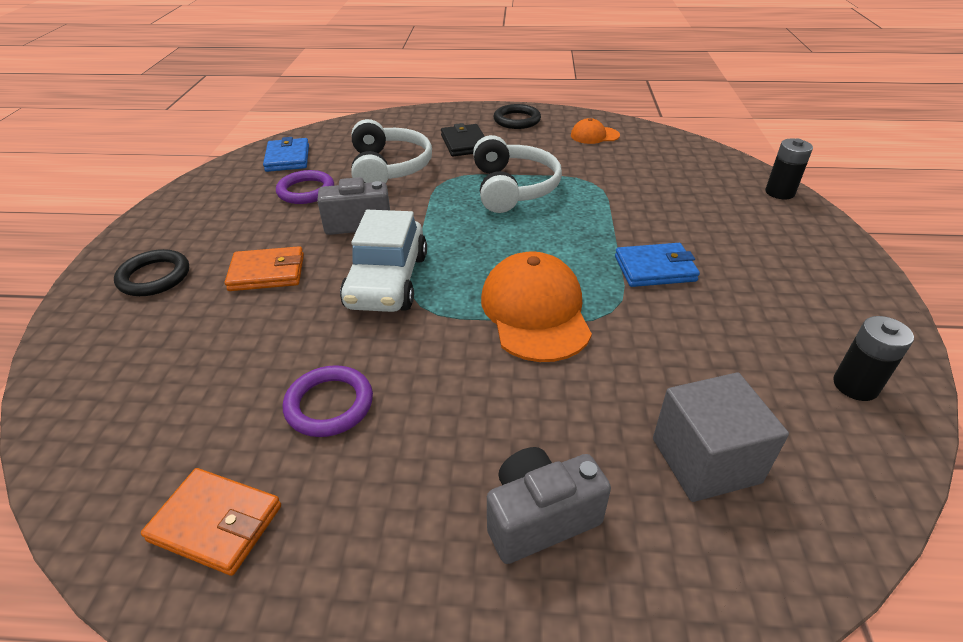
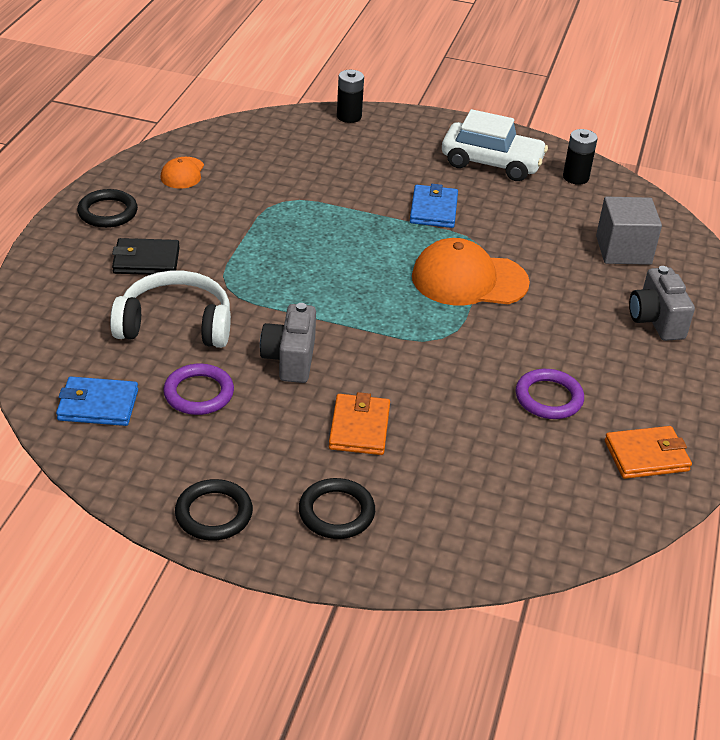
camera: 80 degrees left, 0 degrees up
orange wallet [141,468,281,576] -> orange wallet turned 45 degrees clockwise [605,426,692,479]
white car [340,210,427,312] -> white car moved to [442,109,548,181]
white headphones [473,135,562,213] -> none
none -> black ring [175,479,253,541]

